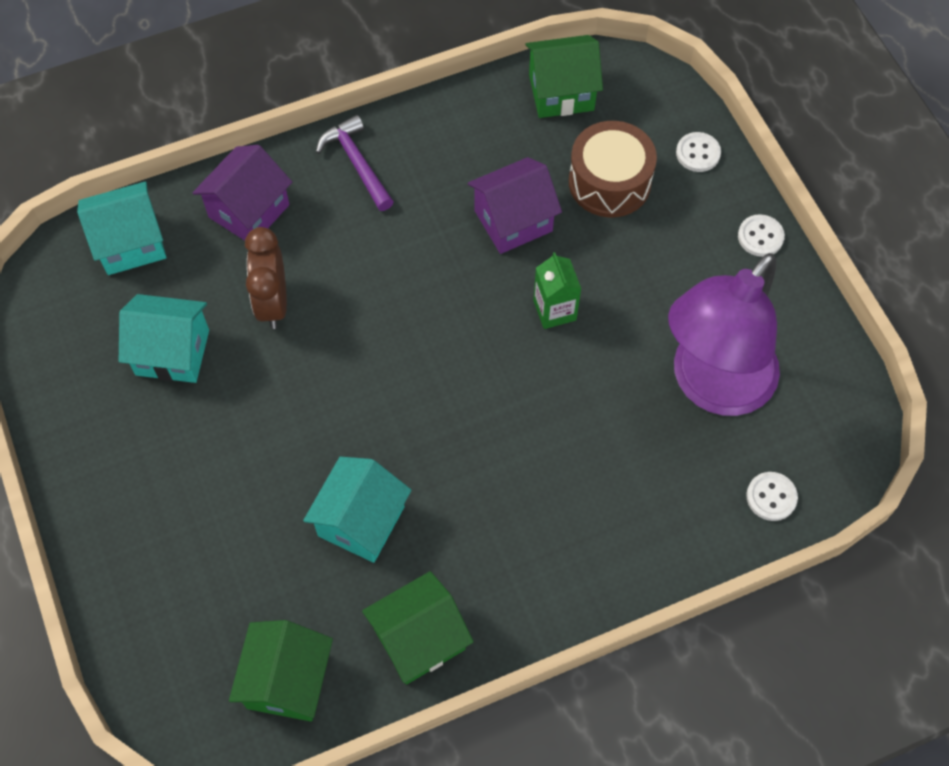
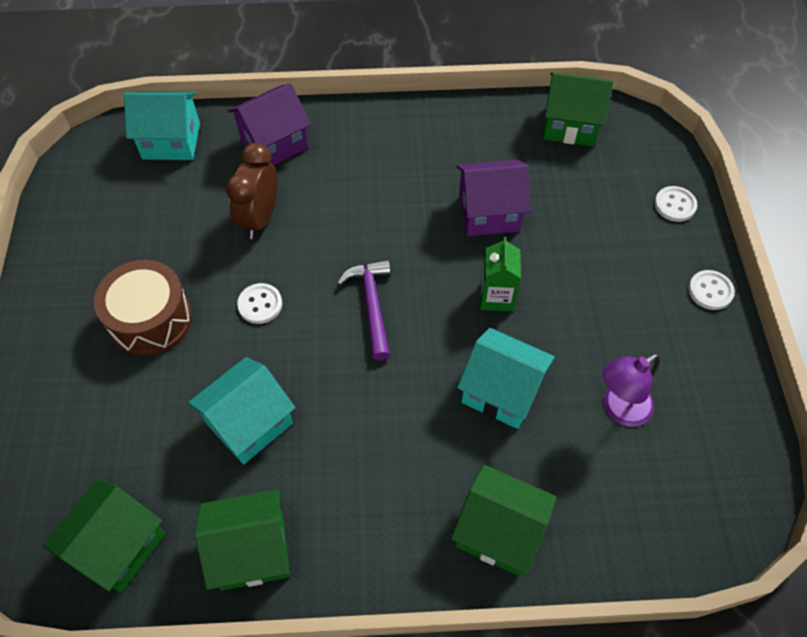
camera: 20 degrees right, 5 degrees down
turquoise house [119,294,209,383] -> turquoise house moved to [457,328,555,429]
purple hammer [316,115,394,211] -> purple hammer moved to [337,259,391,361]
brown drum [569,121,657,217] -> brown drum moved to [94,260,192,356]
purple lamp [668,253,780,416] -> purple lamp [603,354,660,427], size x0.48
white button [746,472,798,521] -> white button moved to [237,283,282,324]
none -> green house [451,465,557,576]

